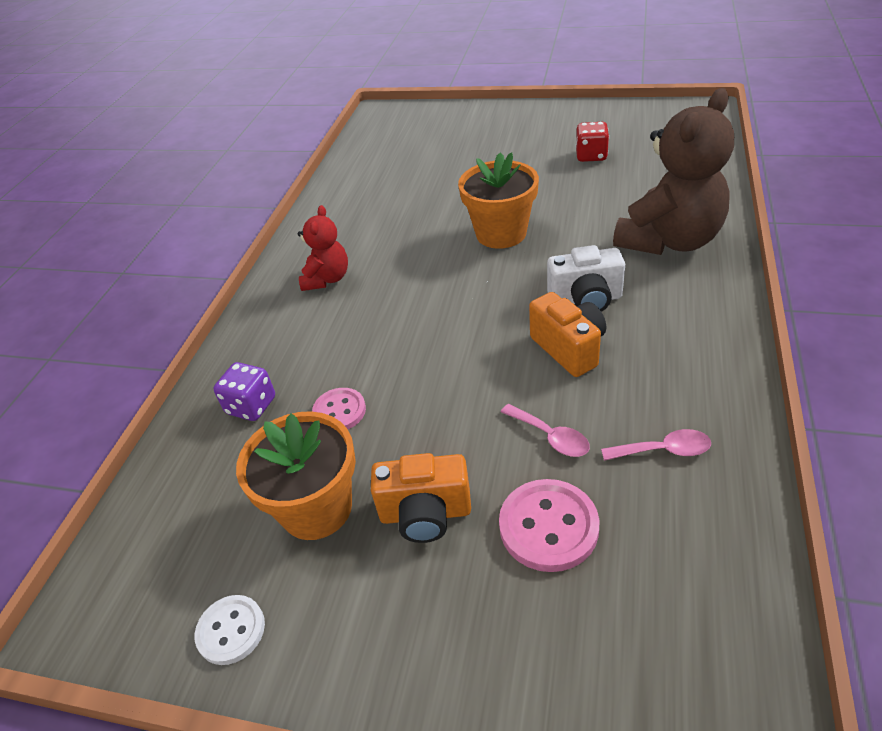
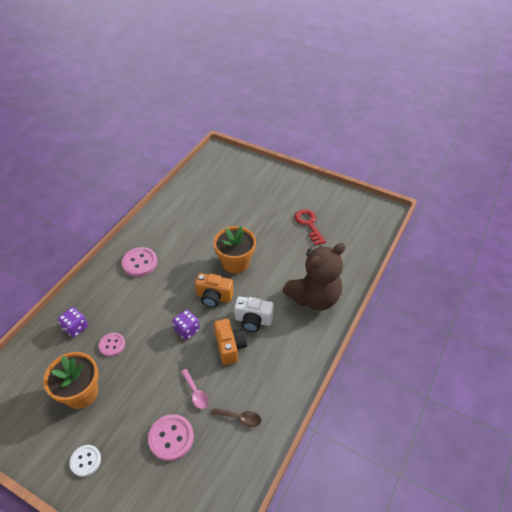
camera: 10 degrees right, 5 degrees up
white button [195,595,265,665] -> white button moved to [70,445,101,477]
red teddy bear [298,205,348,291] -> pink button [122,247,157,277]
orange camera [371,453,471,543] -> orange camera moved to [195,273,234,308]
red dice [576,122,609,162] -> red key [295,209,326,246]
pink spoon [601,429,711,461] -> brown spoon [211,408,261,427]
none -> purple dice [172,310,200,340]

